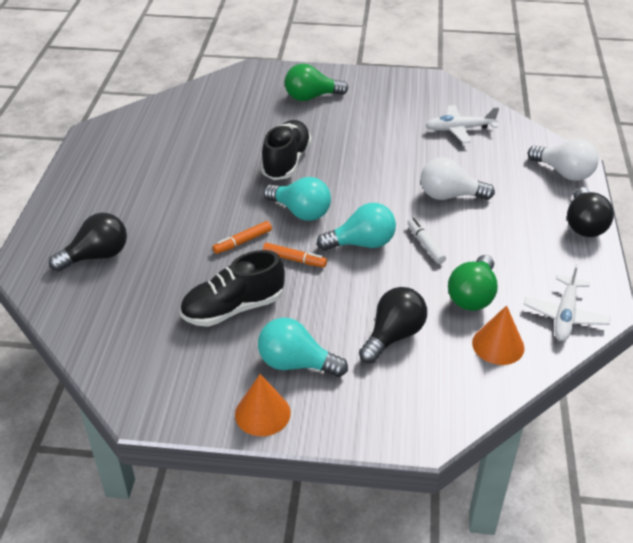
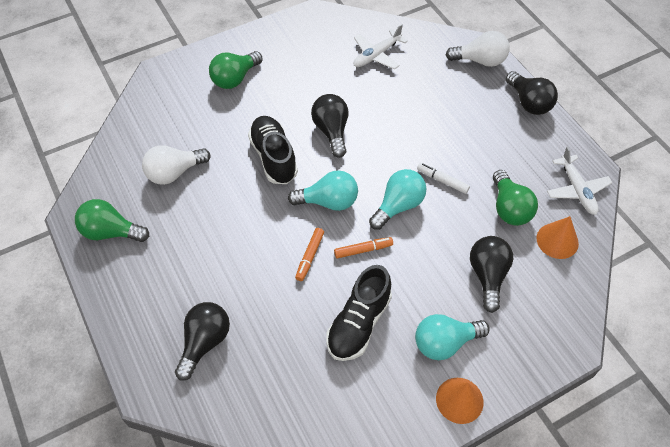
camera: 35 degrees left, 15 degrees up
white light bulb [421,157,495,200] -> white light bulb moved to [142,145,210,185]
none -> green light bulb [75,199,149,242]
none -> black light bulb [311,94,348,158]

